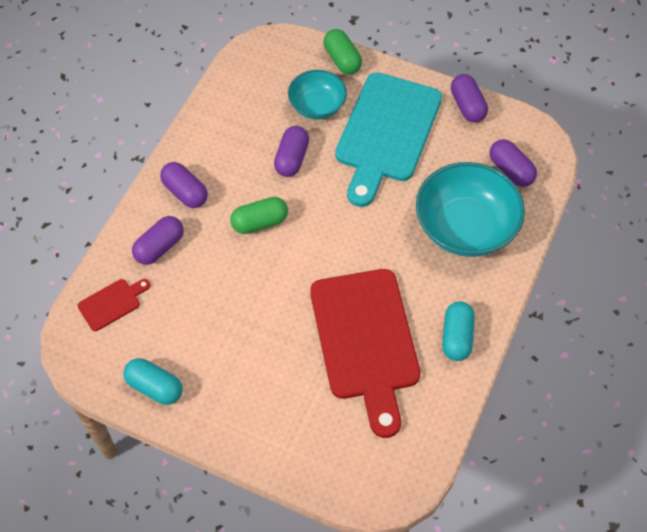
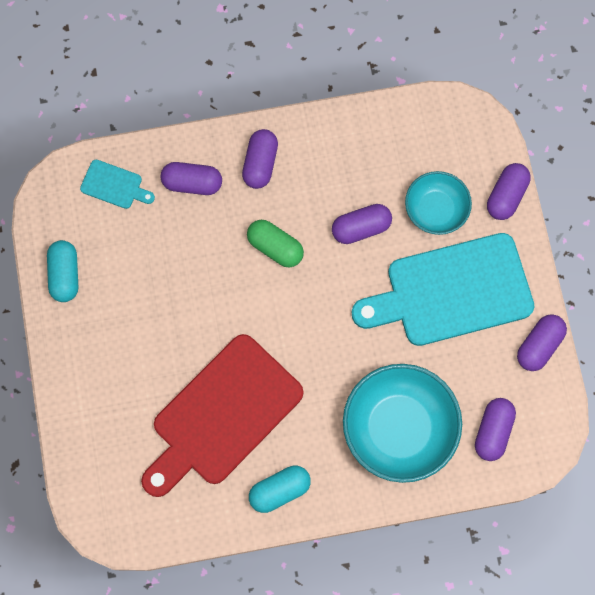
camera: 55 degrees right, 15 degrees up
red cutting board [78,279,150,331] -> turquoise cutting board [80,160,155,209]
green capsule [324,29,362,74] -> purple capsule [487,163,531,220]

